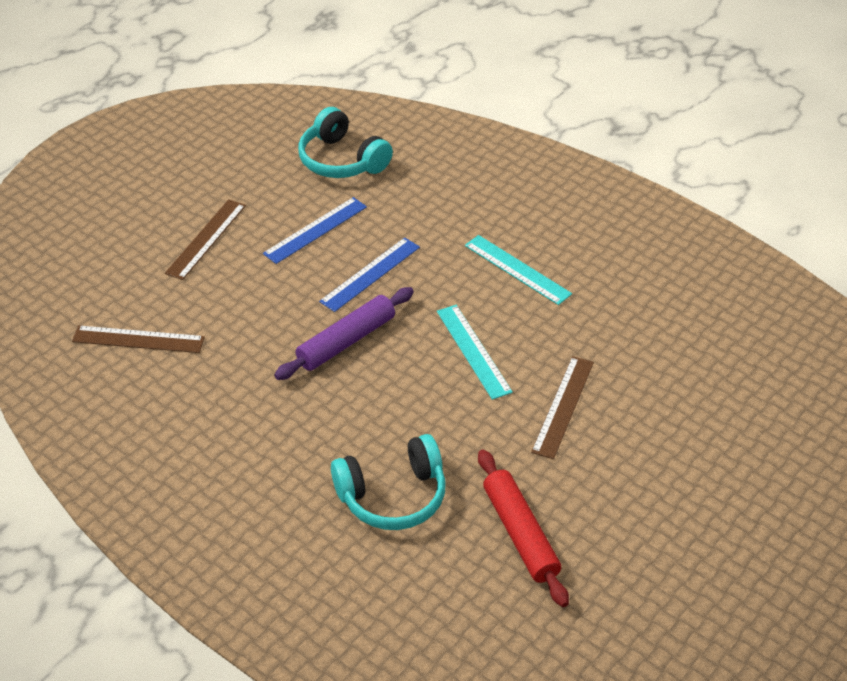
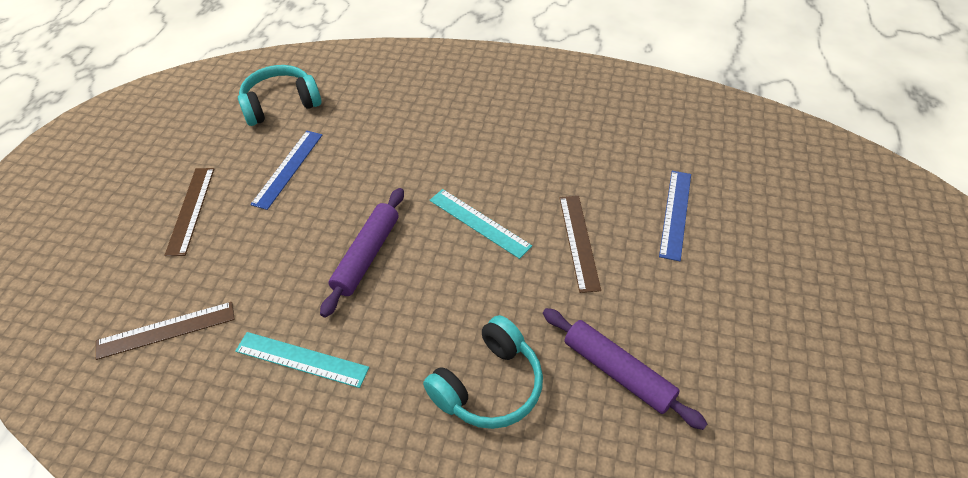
camera: 25 degrees left, 5 degrees up
turquoise headphones [298,107,393,178] -> turquoise headphones turned 135 degrees clockwise [238,65,321,126]
blue ruler [319,238,420,312] -> blue ruler moved to [659,171,691,261]
turquoise ruler [465,235,572,305] -> turquoise ruler moved to [235,332,369,388]
red rolling pin [478,450,569,607] -> purple rolling pin [543,308,707,430]

